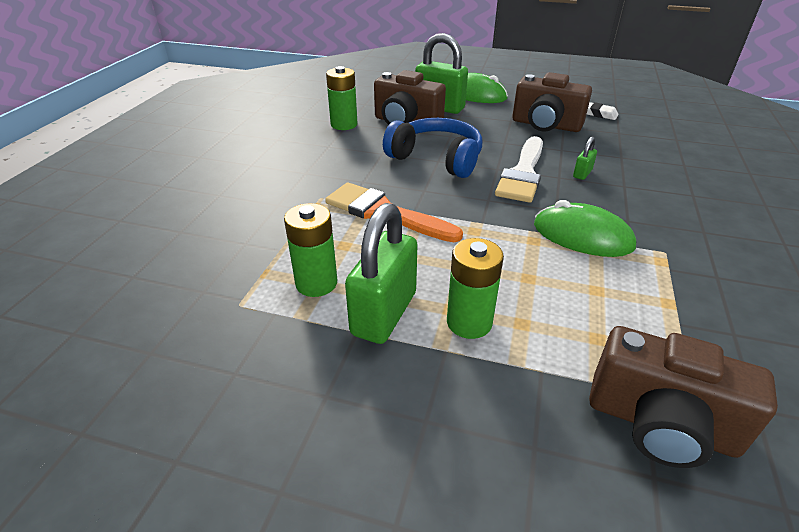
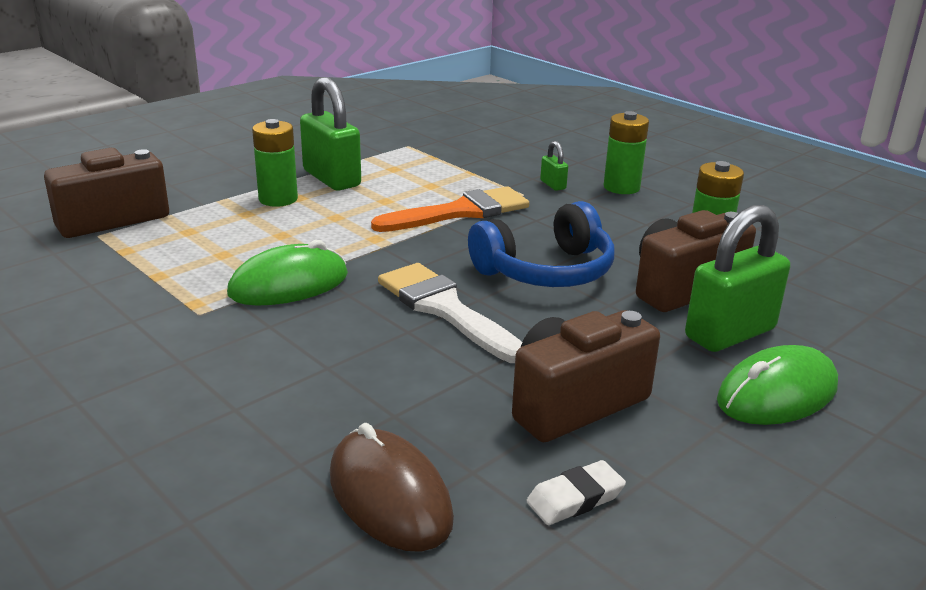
camera: 120 degrees right, 10 degrees down
green battery [284,203,337,297] -> green battery moved to [604,111,649,194]
green padlock [573,137,597,180] -> green padlock moved to [540,141,568,191]
none -> brown mouse [330,423,454,552]

